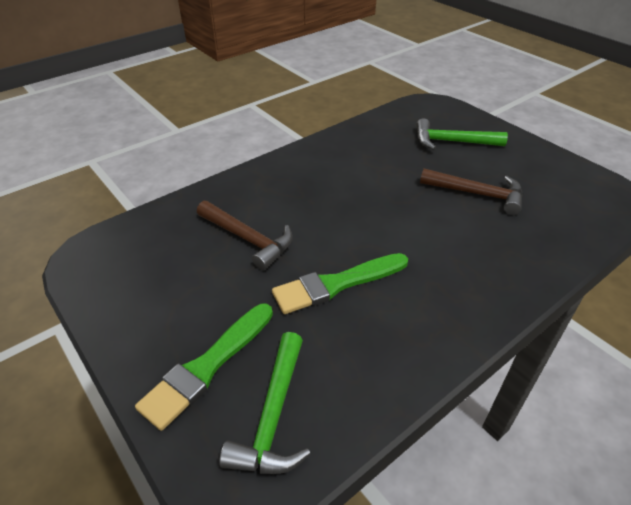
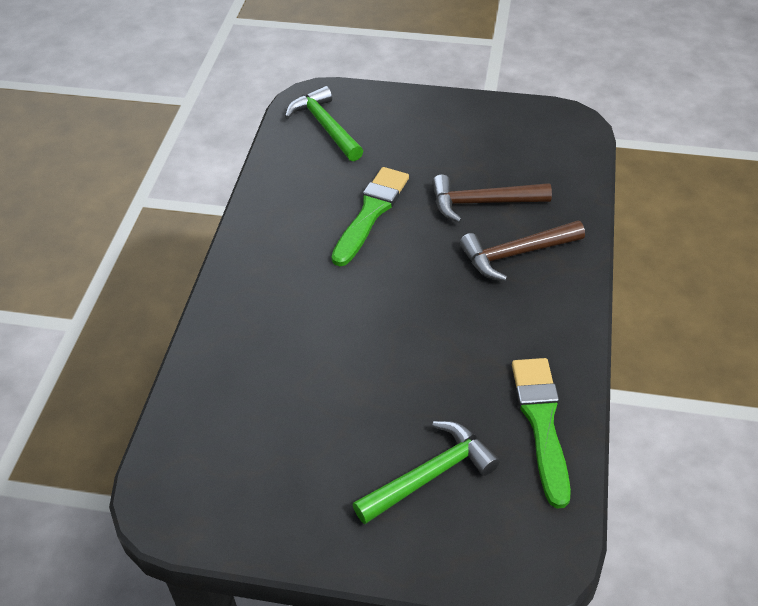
camera: 140 degrees right, 5 degrees up
green brush [135,304,273,431] -> green brush moved to [512,358,571,508]
brown hammer [420,168,523,215] -> brown hammer moved to [459,220,585,281]

